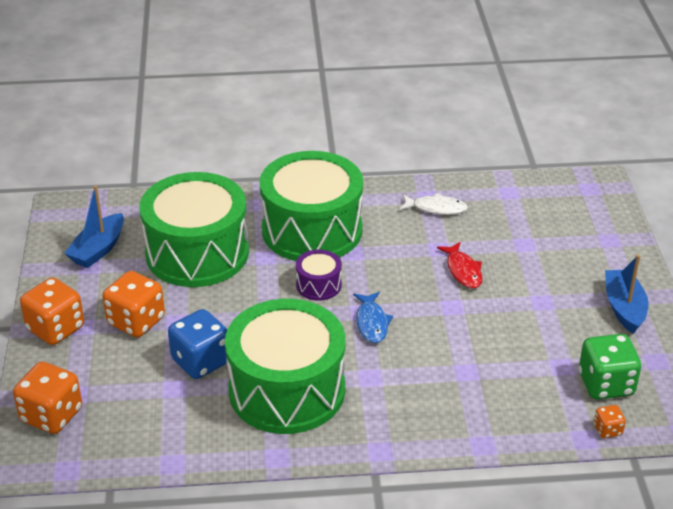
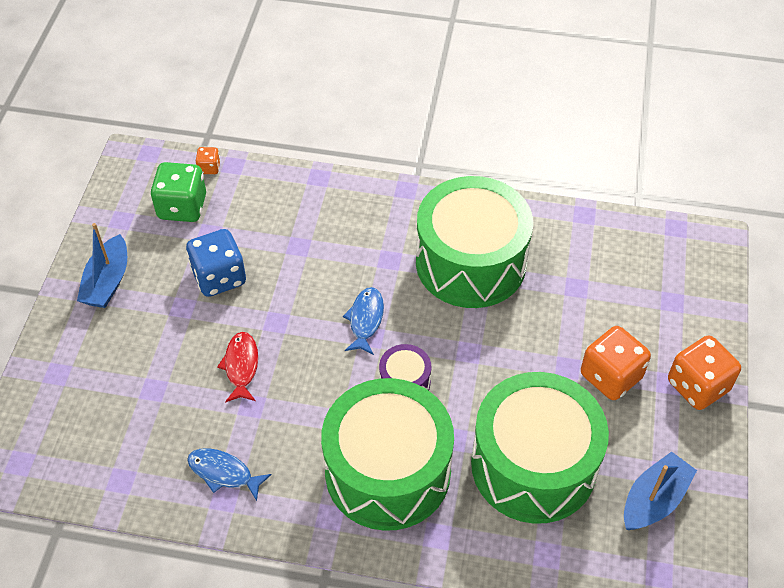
camera: 165 degrees left, 15 degrees up
orange dice [13,362,82,434] -> none
blue dice [168,309,227,379] -> blue dice moved to [186,229,246,297]
white fish [400,193,468,215] -> blue fish [187,448,272,501]

